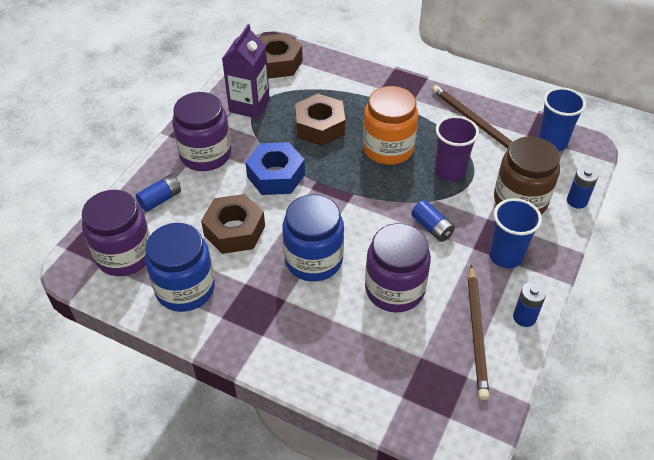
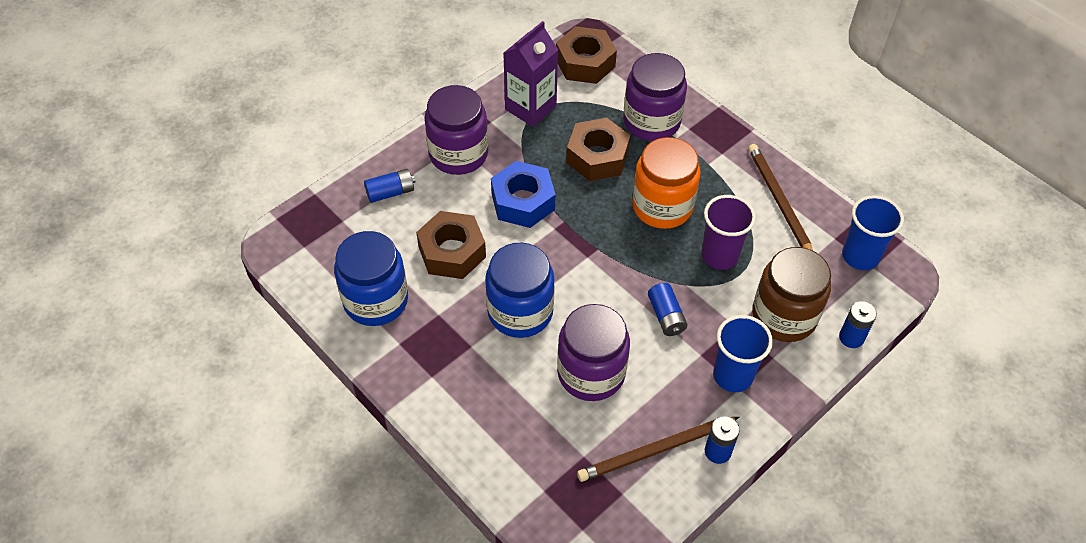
camera: 20 degrees right, 5 degrees up
purple jar [82,190,150,276] -> purple jar moved to [623,53,687,141]
brown pencil [468,265,489,400] -> brown pencil turned 45 degrees clockwise [577,417,739,482]

